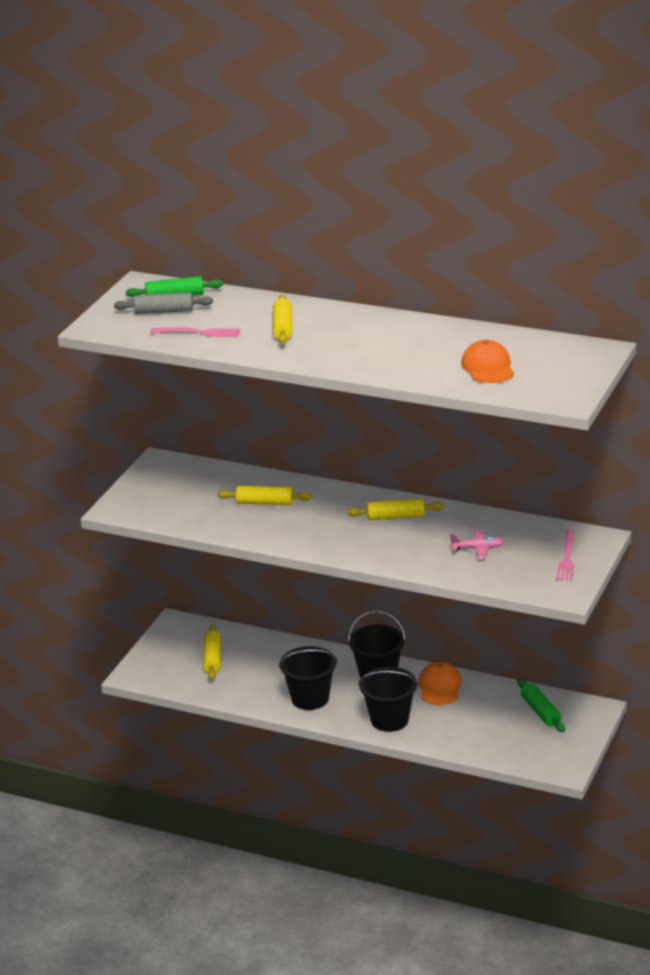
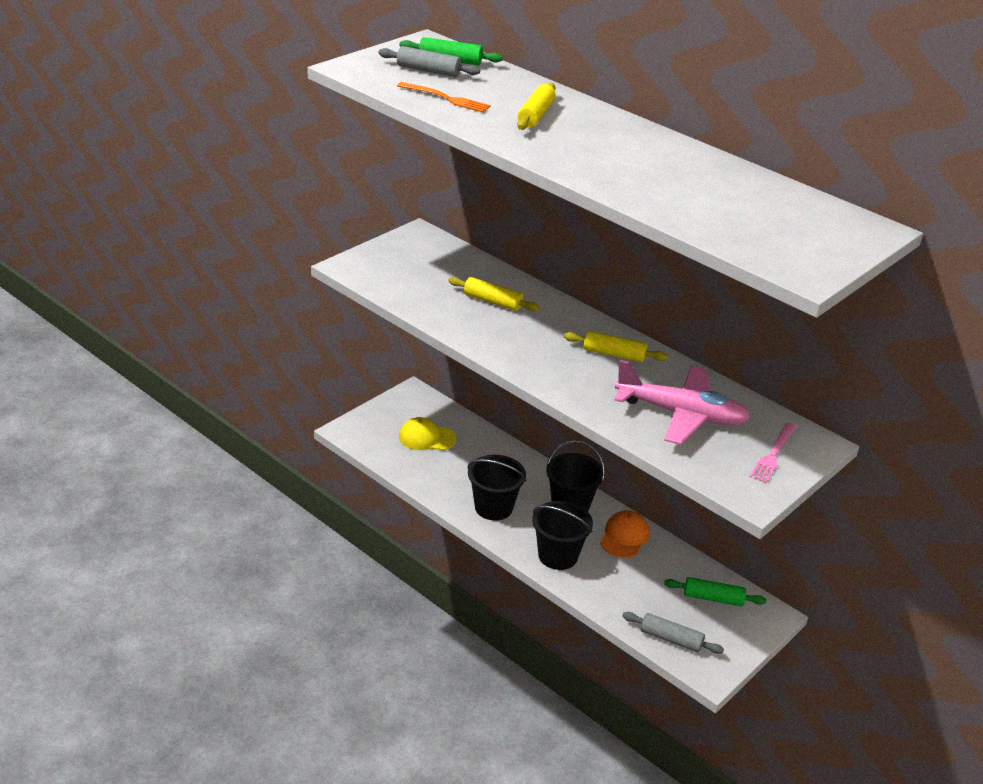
camera: 15 degrees right, 5 degrees up
pink fork [150,327,241,337] -> orange fork [397,82,491,113]
yellow rolling pin [203,625,221,680] -> yellow cap [399,417,456,450]
pink plane [450,529,505,559] -> pink plane [614,360,751,445], size x2.24
orange cap [461,340,514,383] -> none
green rolling pin [517,678,565,732] -> green rolling pin turned 75 degrees counterclockwise [664,577,766,607]
none -> grey rolling pin [623,612,724,654]

